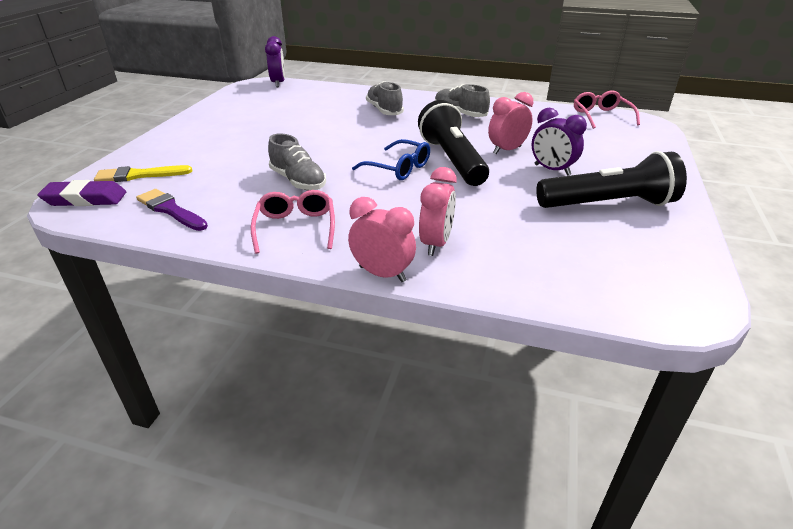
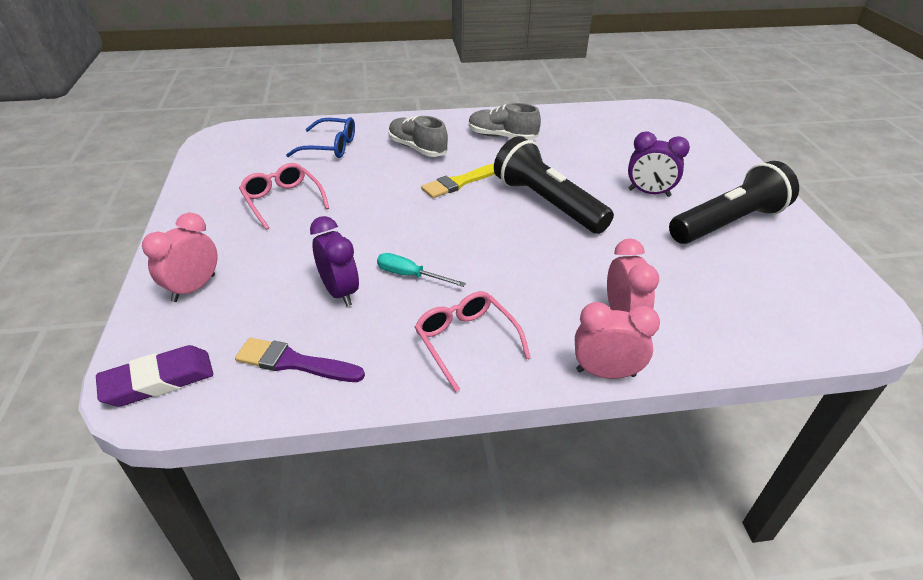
camera: 25 degrees left, 5 degrees up
yellow brush [94,165,192,182] -> yellow brush moved to [421,163,495,198]
purple clock [265,36,285,87] -> purple clock moved to [310,216,359,306]
grey shoe [268,133,326,190] -> turquoise screwdriver [377,253,466,287]
blue glasses [352,139,430,180] -> blue glasses moved to [286,117,355,158]
pink clock [488,92,533,154] -> pink clock moved to [142,213,217,302]
pink glasses [574,90,640,129] -> pink glasses moved to [239,163,329,230]

